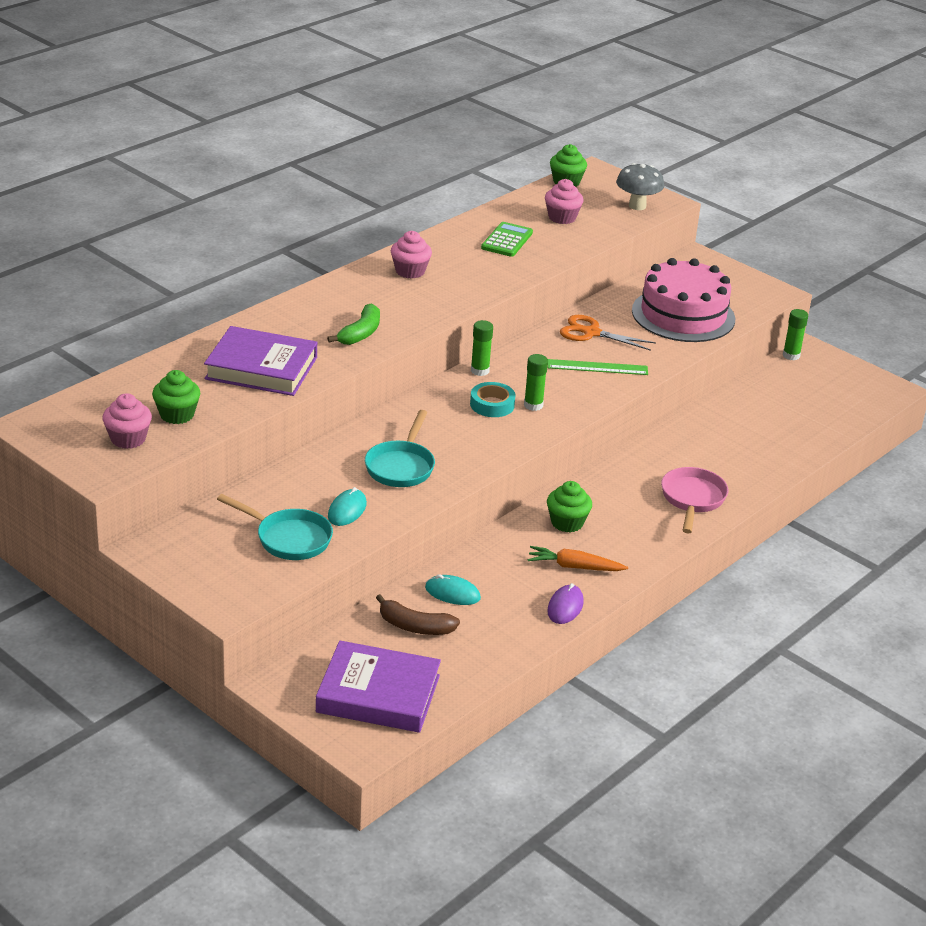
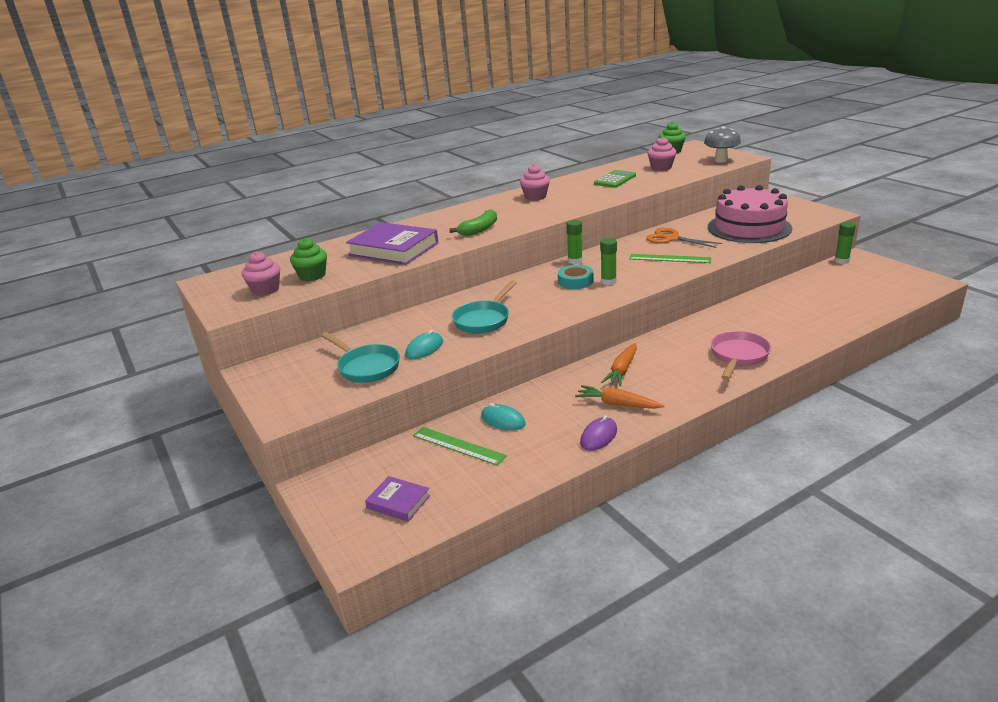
camera: 20 degrees right, 5 degrees down
purple book [316,641,441,733] -> purple book [365,476,430,522], size x0.51
brown banana [376,594,460,635] -> green ruler [413,427,507,466]
green cupcake [547,481,592,533] -> orange carrot [601,343,637,386]

